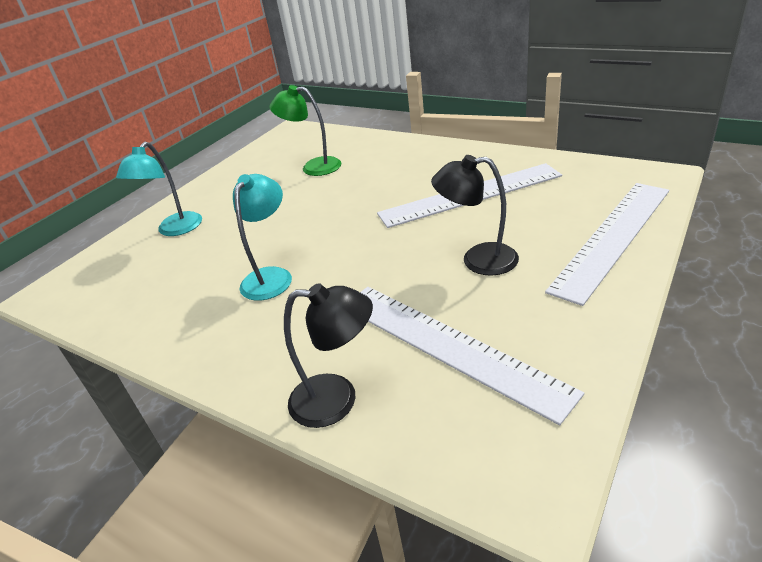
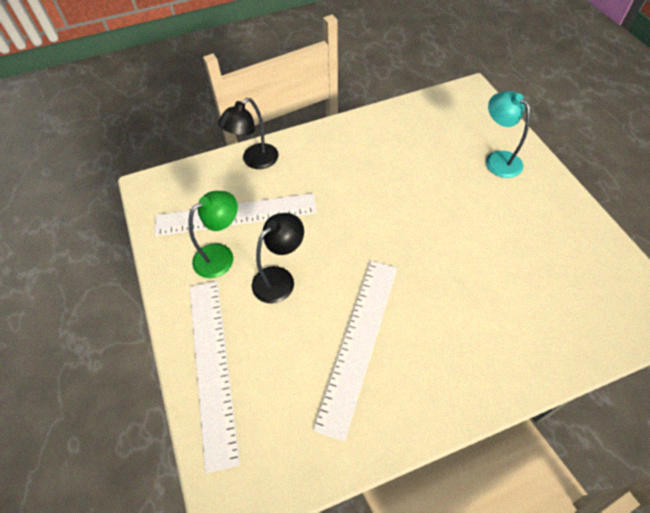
camera: 125 degrees right, 20 degrees up
turquoise lamp [233,174,292,301] -> none
green lamp [269,85,341,176] -> green lamp moved to [188,191,238,278]

